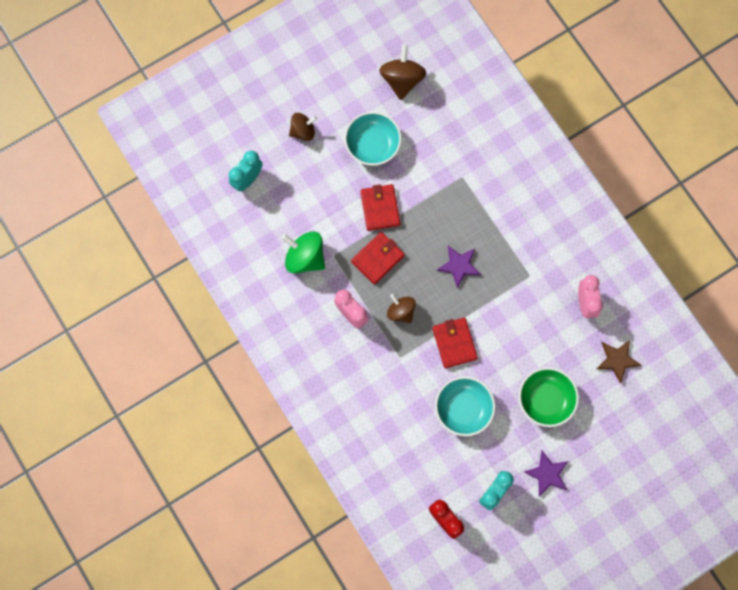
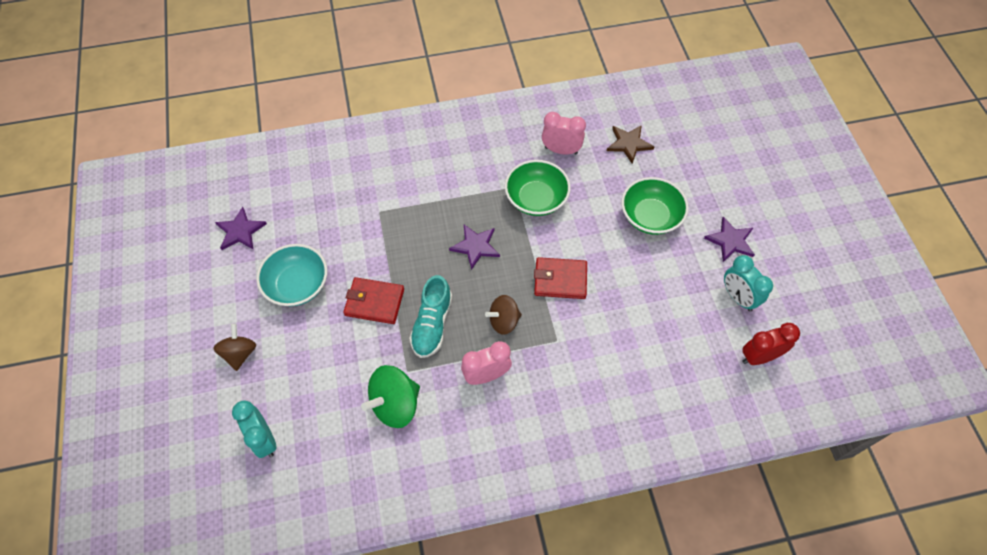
camera: 70 degrees left, 15 degrees down
red wallet [351,232,405,285] -> turquoise shoe [409,275,452,358]
brown spinning top [379,44,426,100] -> purple star [215,207,267,250]
turquoise bowl [435,376,495,436] -> none
none -> green bowl [505,160,571,216]

